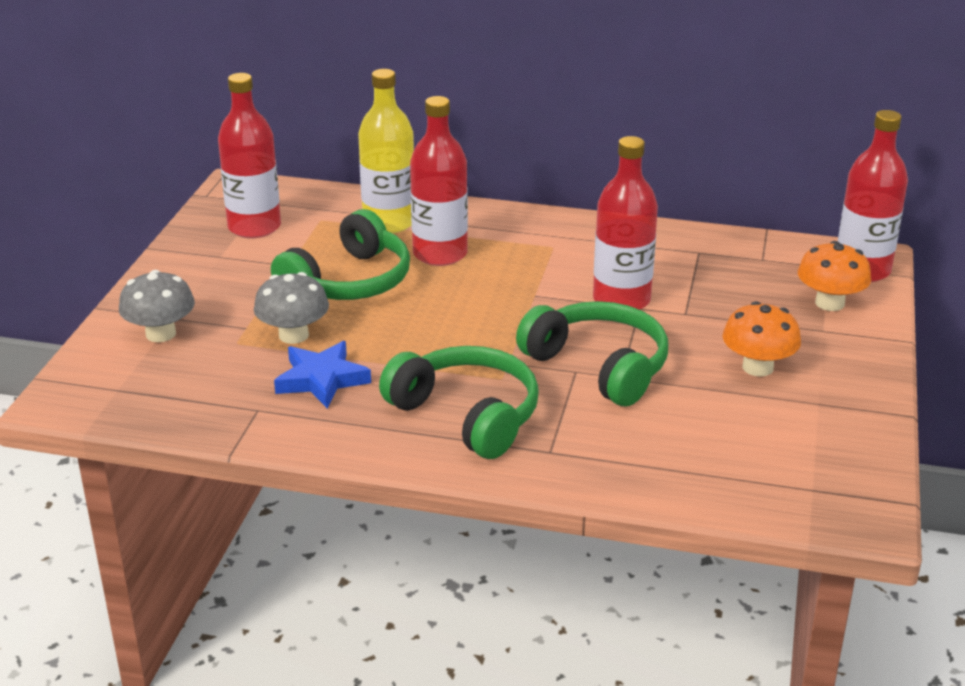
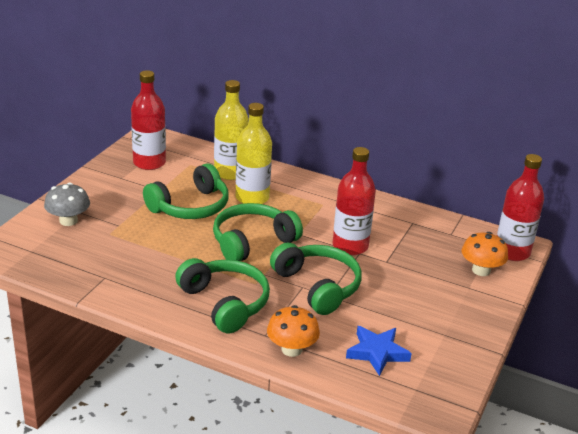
camera: 10 degrees right, 0 degrees up
grey mushroom [254,272,329,344] -> none
blue star [274,341,371,408] -> blue star moved to [346,326,412,376]
red bottle [410,96,468,266] -> yellow bottle [235,103,272,204]
orange mushroom [723,301,801,377] -> orange mushroom moved to [267,305,320,357]
none -> green headphones [213,203,303,261]

